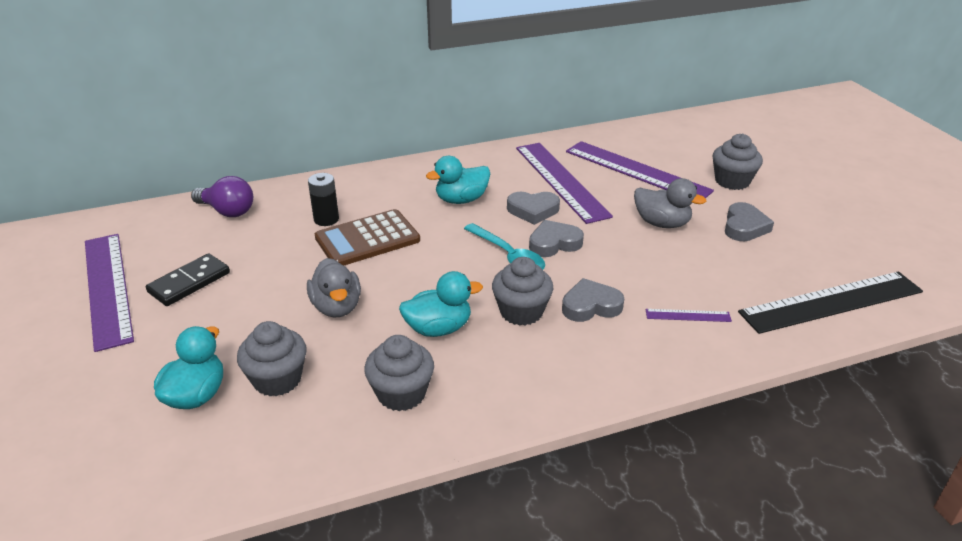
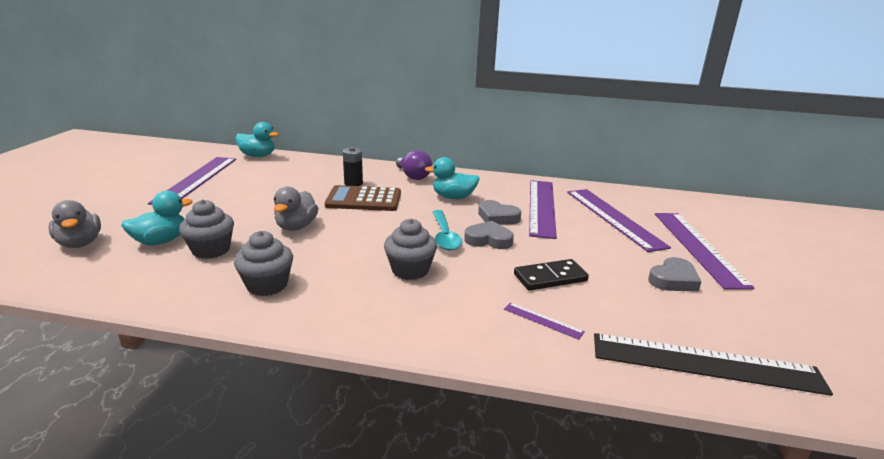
camera: 30 degrees right, 10 degrees down
black domino [146,253,230,306] -> black domino moved to [514,259,589,291]
purple light bulb [191,176,253,217] -> purple light bulb moved to [396,150,432,180]
turquoise duck [399,271,483,337] -> turquoise duck moved to [236,122,279,157]
grey heart [562,278,624,322] -> none
grey duck [634,178,706,228] -> grey duck moved to [49,200,101,248]
grey cupcake [712,134,763,190] -> purple ruler [655,213,754,290]

